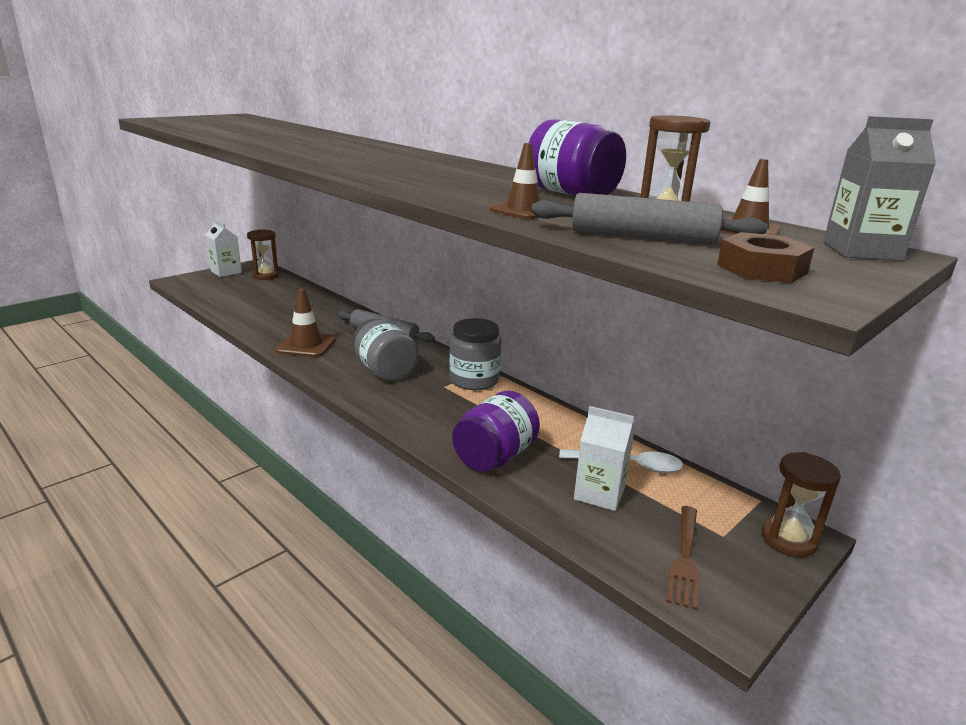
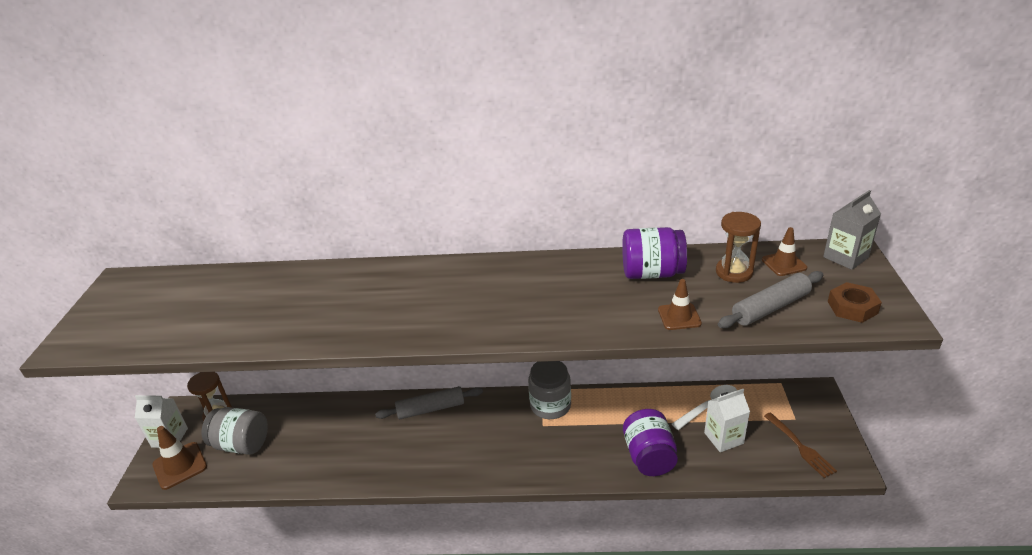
camera: 40 degrees left, 10 degrees up
brown traffic cone [275,288,335,357] -> brown traffic cone moved to [152,426,207,490]
grey jar [353,319,418,382] -> grey jar moved to [202,407,268,455]
brown hourglass [762,452,841,557] -> none

